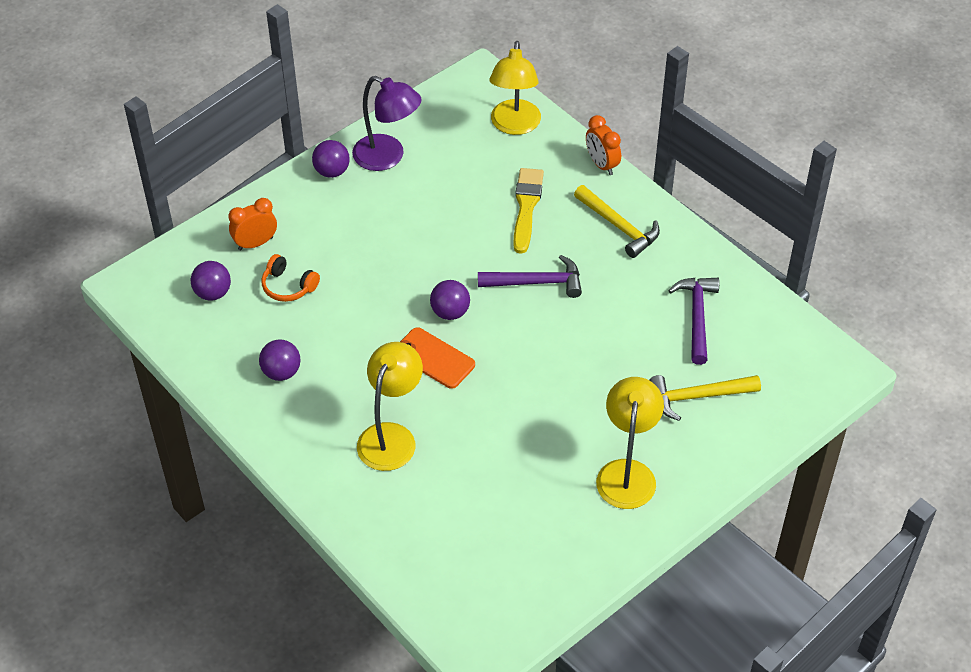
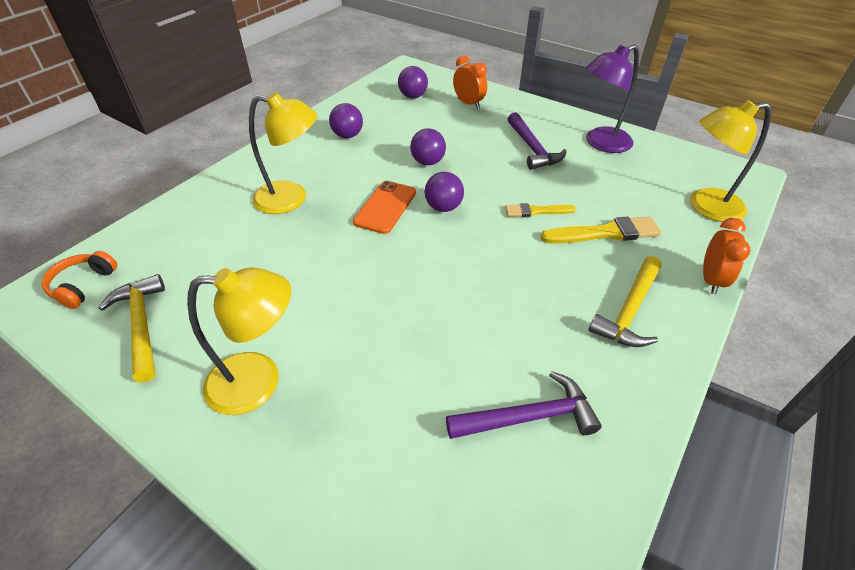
camera: 75 degrees right, 5 degrees down
orange headphones [262,254,320,302] -> orange headphones moved to [42,251,117,309]
purple ball [312,140,350,178] -> purple ball moved to [410,128,446,165]
purple lamp [352,76,422,171] -> purple lamp turned 45 degrees clockwise [586,44,639,153]
purple hammer [478,255,582,298] -> purple hammer moved to [508,112,567,170]
orange clock [586,115,621,175] -> orange clock turned 150 degrees clockwise [703,218,751,294]
yellow hammer [649,375,761,421] -> yellow hammer moved to [99,274,165,383]
none -> yellow brush [505,203,576,217]

